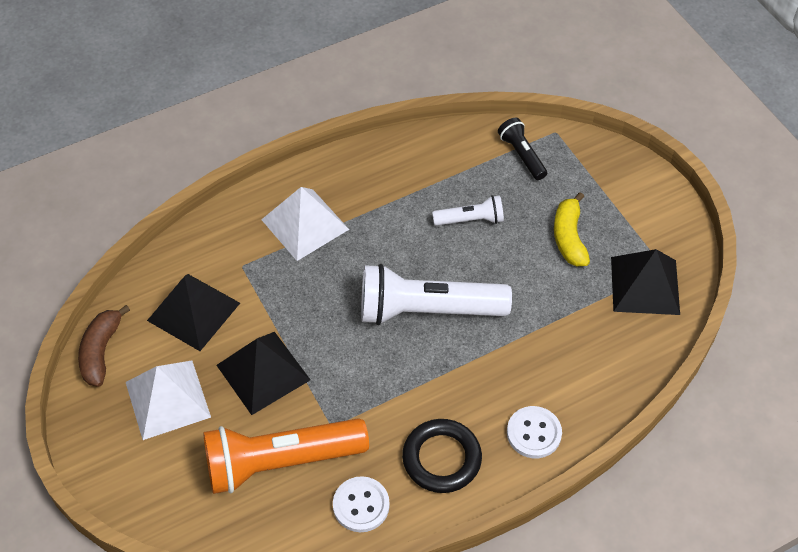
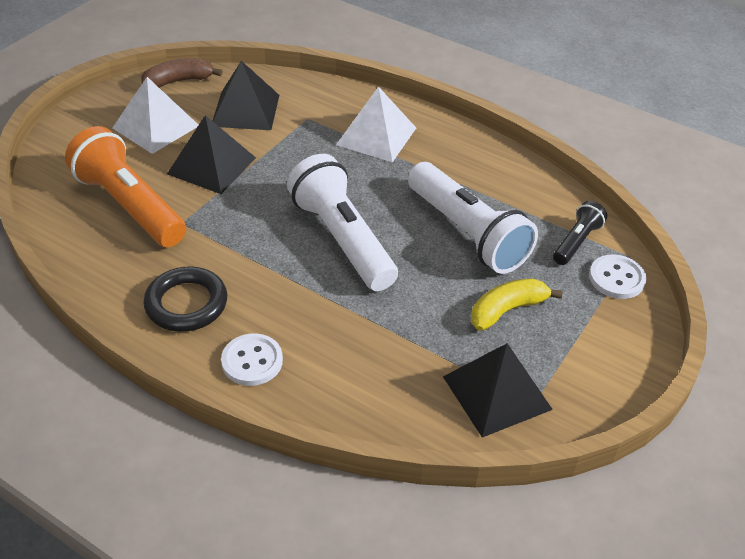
camera: 60 degrees right, 10 degrees down
white button [333,476,390,532] -> white button moved to [589,254,647,299]
white flashlight [432,195,504,226] -> white flashlight [408,162,538,274], size x2.01

